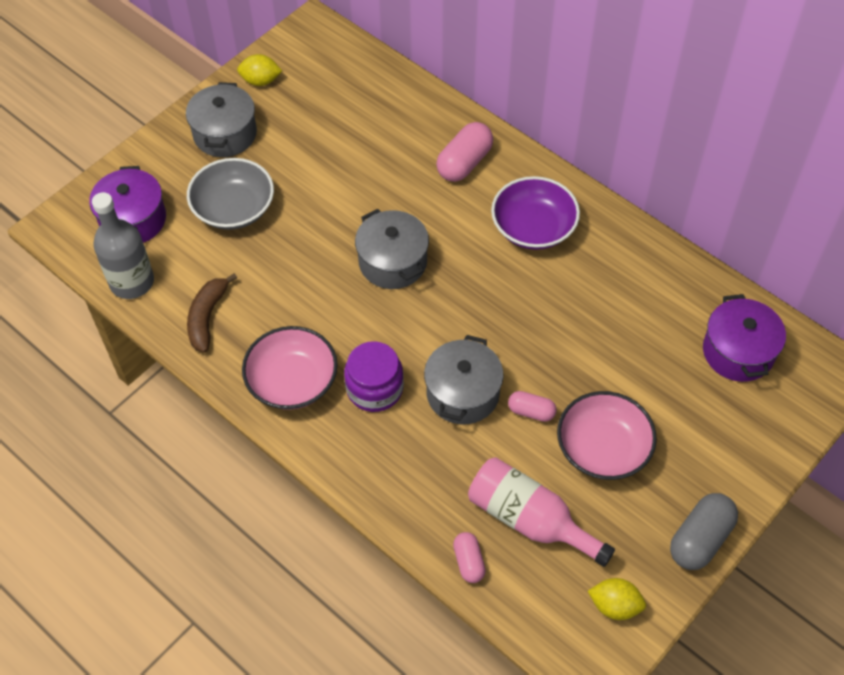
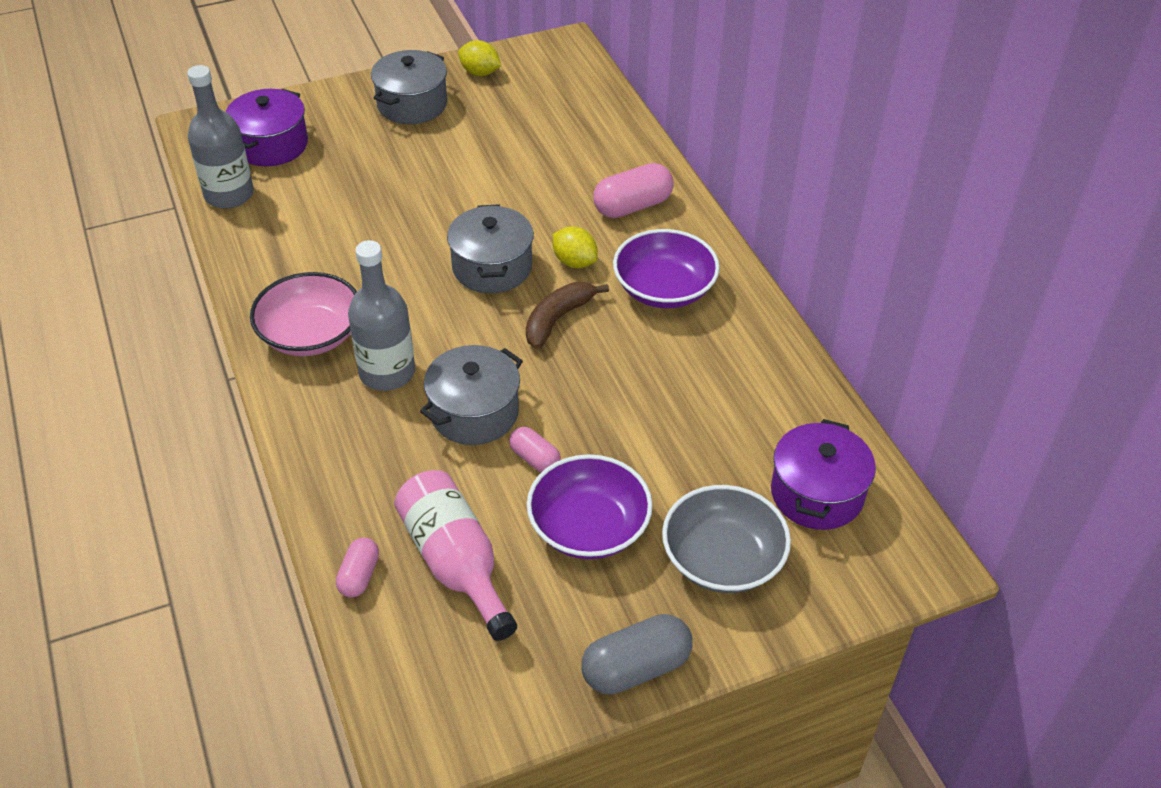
camera: 25 degrees right, 10 degrees down
grey bowl [187,158,274,230] -> grey bowl moved to [662,485,791,593]
brown banana [187,273,237,353] -> brown banana moved to [526,282,609,349]
purple jar [344,341,404,412] -> grey bottle [348,240,415,391]
pink bowl [557,391,657,480] -> purple bowl [527,454,653,559]
yellow lemon [588,578,646,620] -> yellow lemon moved to [553,226,598,268]

